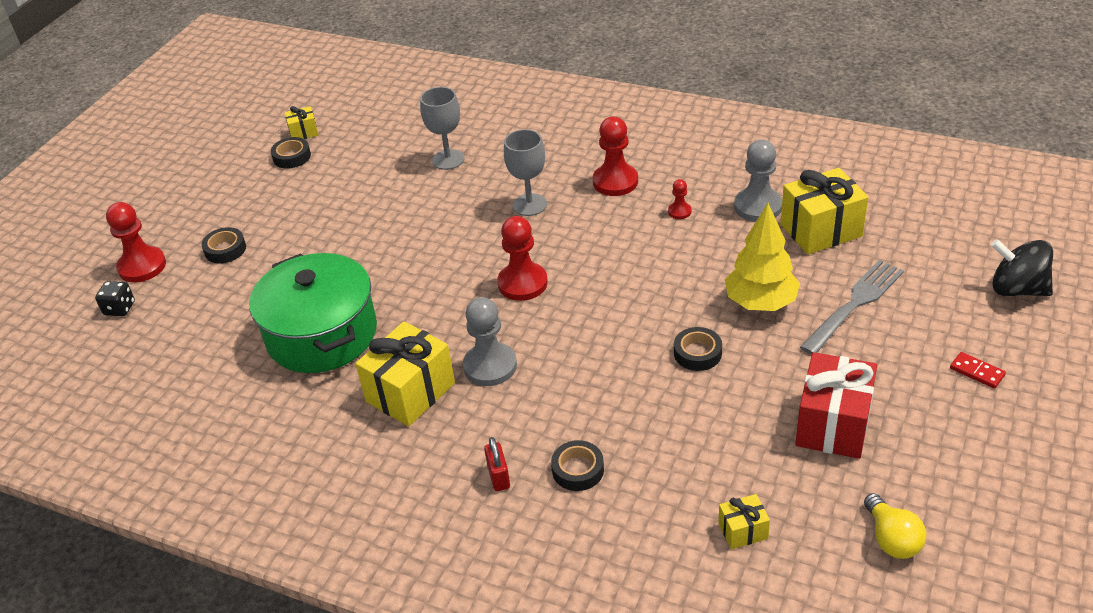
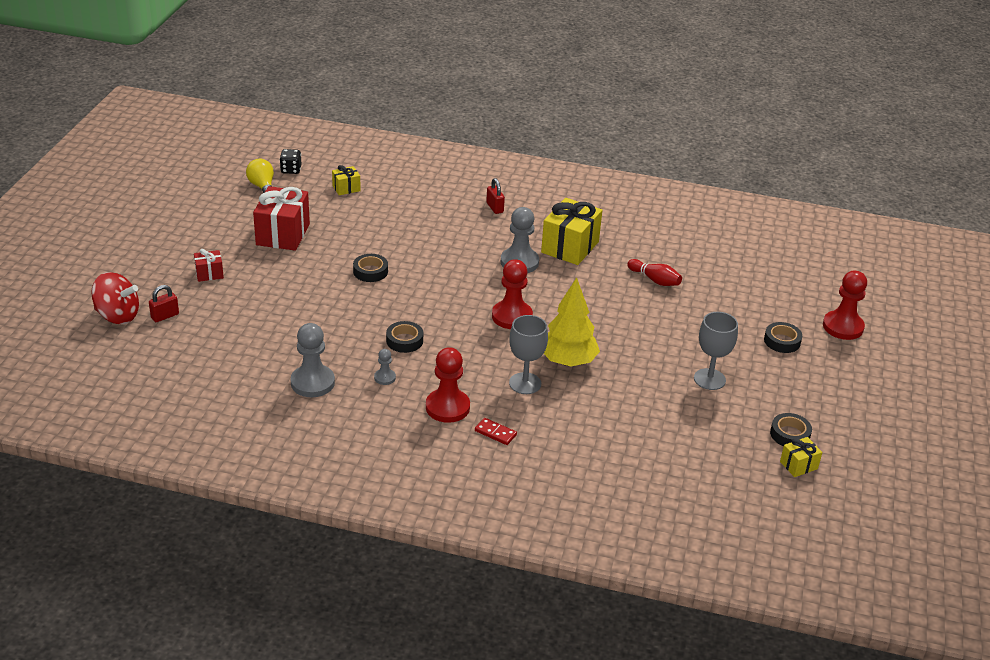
camera: 165 degrees right, 5 degrees down
black dice [95,281,135,316] -> black dice moved to [280,149,301,174]
green pot [249,253,377,373] -> red bowling pin [627,259,682,286]
grey goblet [420,87,465,170] -> grey goblet moved to [694,312,738,390]
black tape [551,440,604,491] -> black tape moved to [386,321,423,353]
red pawn [668,179,691,219] -> grey pawn [374,349,396,385]
yellow tree [725,203,800,311] -> yellow tree moved to [544,277,600,366]
yellow gift [781,168,868,254] -> none
grey fork [800,260,904,355] -> none
red domino [950,352,1006,389] -> red domino moved to [475,418,517,445]
black spinning top [991,239,1053,296] -> red spinning top [91,272,139,324]
none -> red padlock [149,285,179,322]
none -> red gift [194,249,224,282]

